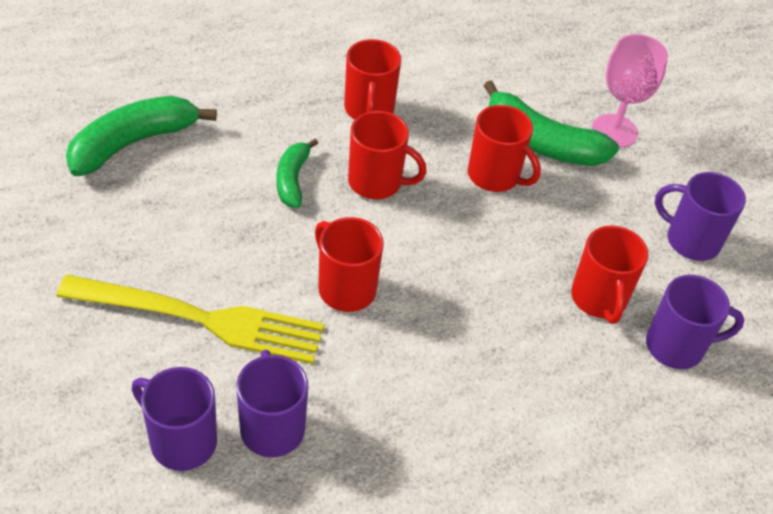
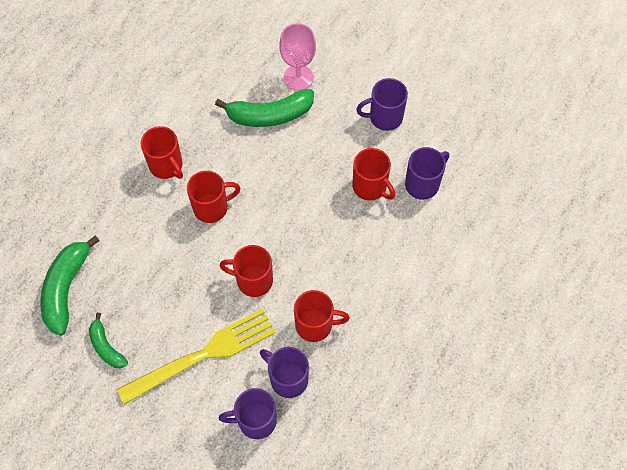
camera: 35 degrees left, 15 degrees up
green banana [276,139,318,208] -> green banana moved to [89,313,128,368]
red mug [468,105,541,192] -> red mug moved to [294,290,350,342]

